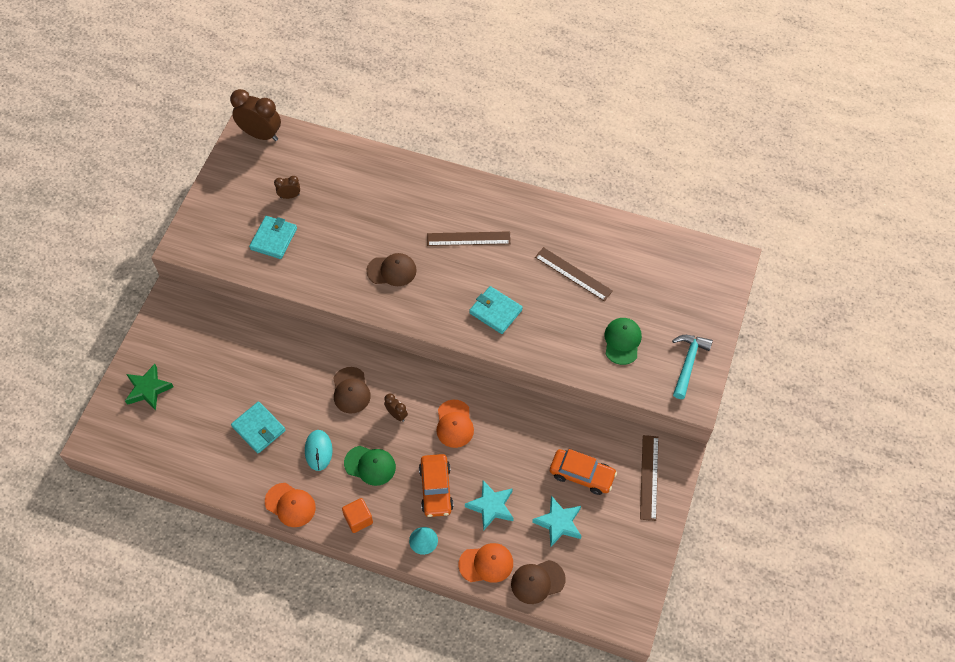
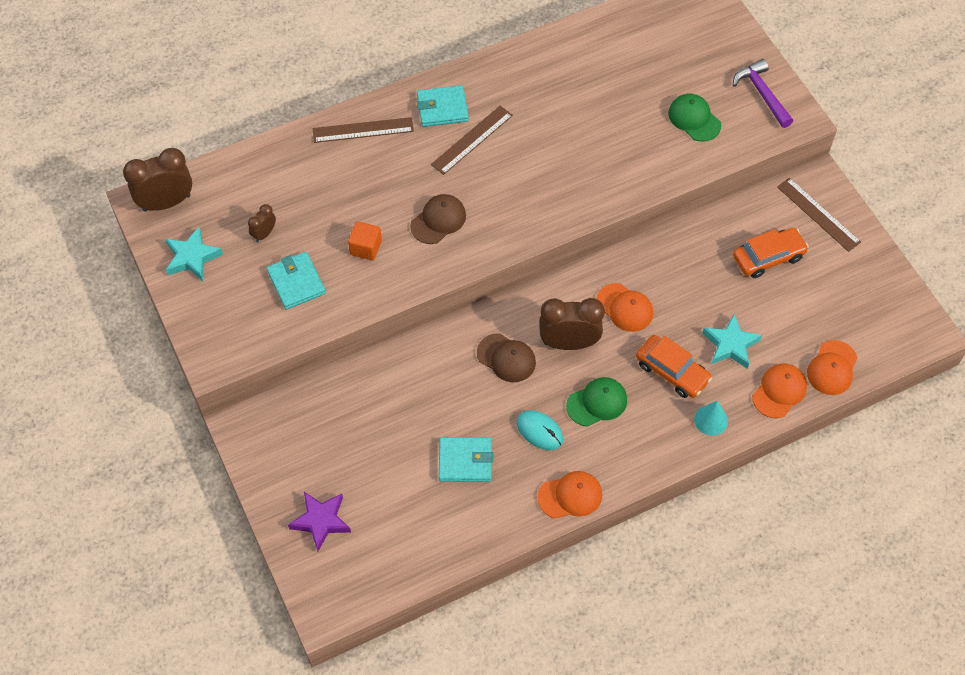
camera: 45 degrees left, 0 degrees up
green star [125,364,174,410] -> purple star [288,492,351,552]
orange cube [342,498,373,533] -> orange cube moved to [348,221,382,260]
brown clock [384,394,408,422] -> brown clock [539,298,605,350], size x2.01
turquoise wallet [469,286,523,334] -> turquoise wallet moved to [417,85,469,127]
brown cap [511,560,566,604] -> orange cap [807,340,858,395]
turquoise star [532,496,581,547] -> turquoise star moved to [165,227,223,281]
brown ruler [535,247,613,301] -> brown ruler moved to [313,117,414,143]
turquoise hammer [672,335,713,399] -> purple hammer [733,59,793,128]

